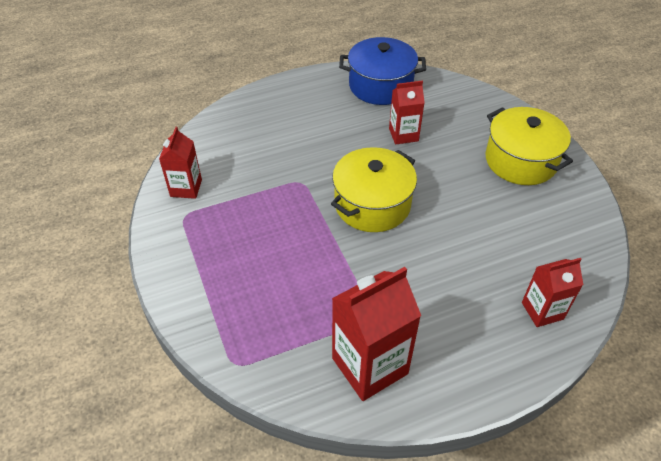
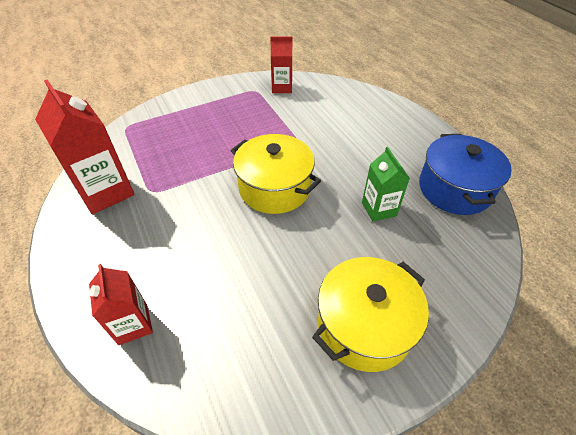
camera: 85 degrees right, 0 degrees up
red carton [389,80,425,144] -> green carton [362,147,410,222]

